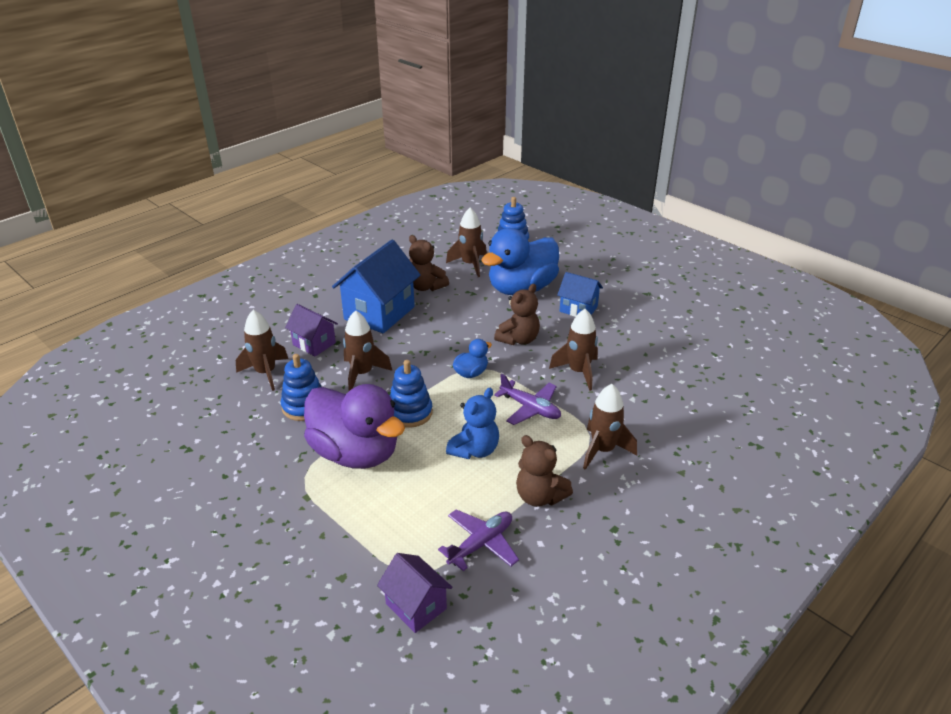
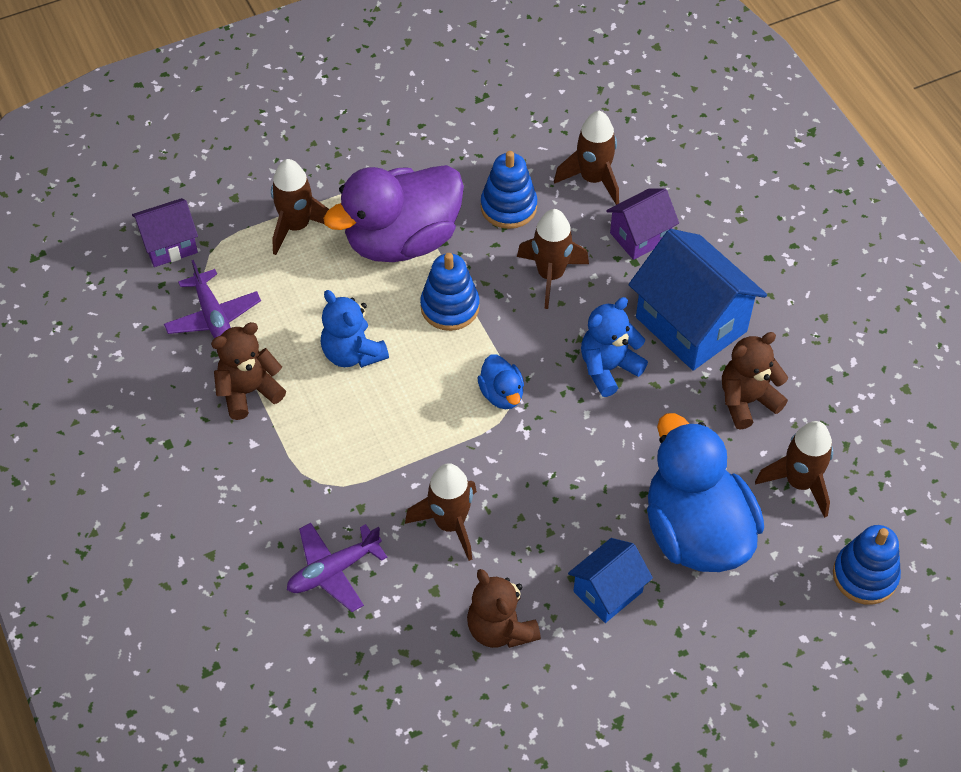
camera: 110 degrees right, 20 degrees up
brown teddy bear [494,284,540,345] -> brown teddy bear moved to [467,569,541,648]
purple plane [494,373,561,425] -> purple plane moved to [287,523,387,612]
brown rocket [583,384,637,470] -> brown rocket moved to [271,159,329,255]
none -> blue teddy bear [581,297,648,397]

